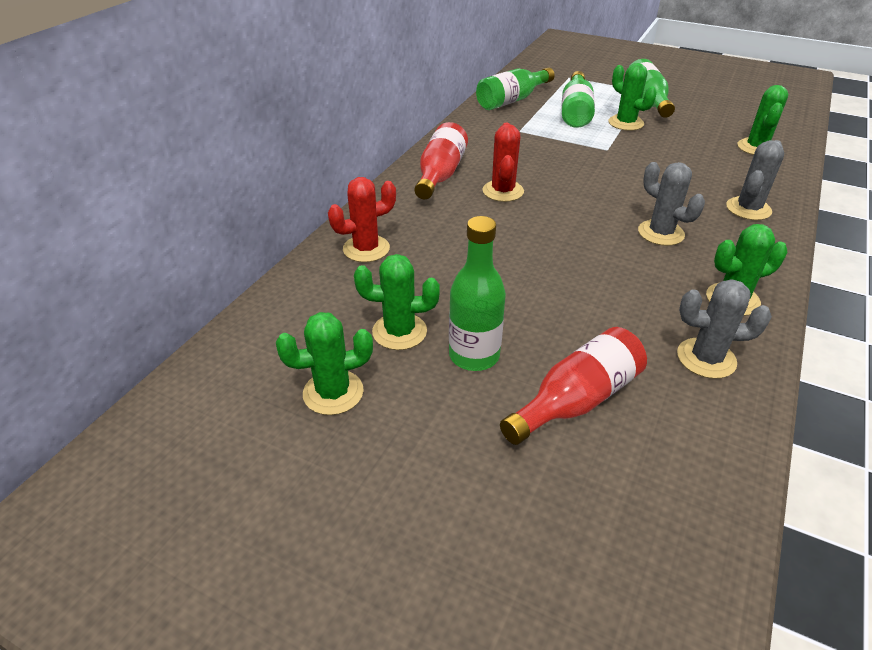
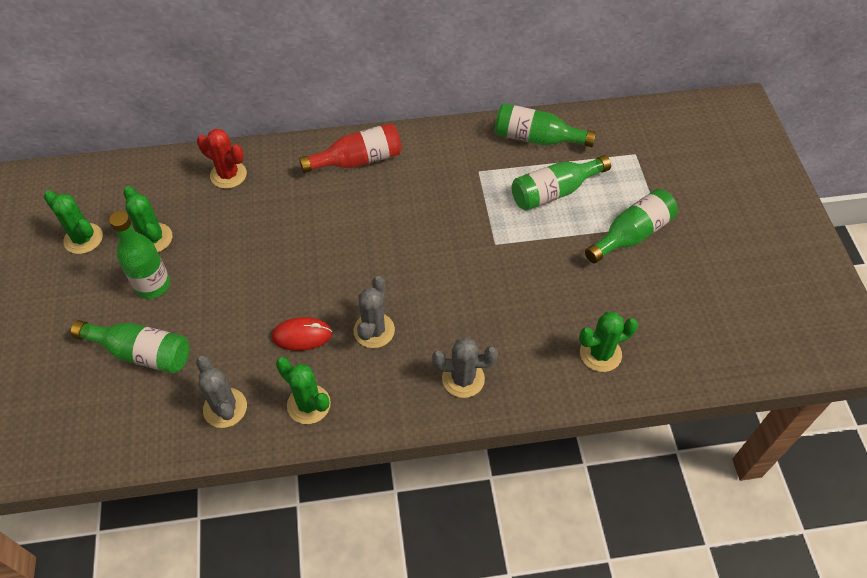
camera: 55 degrees right, 15 degrees up
red cactus [482,123,524,202] -> none
red bottle [500,327,647,445] -> green bottle [71,320,190,373]
green cactus [609,63,657,131] -> none
none -> red mouse [272,317,332,351]

